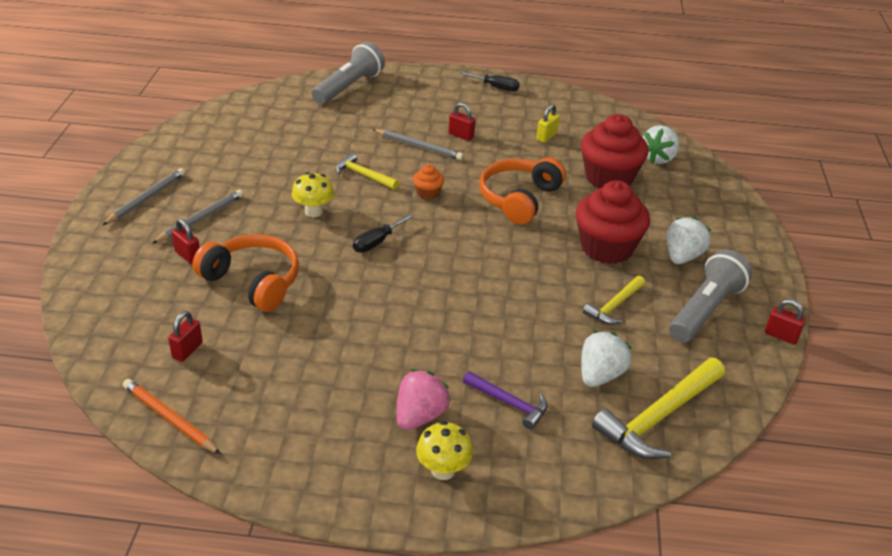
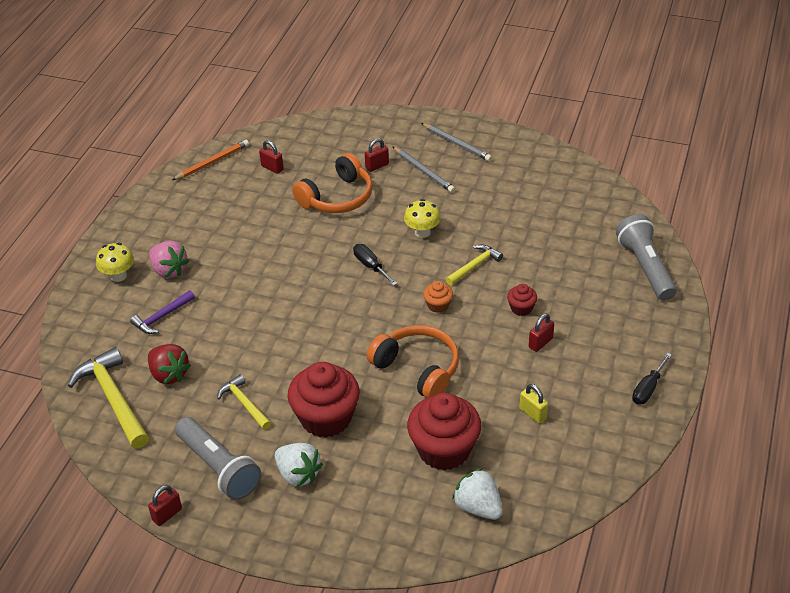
camera: 105 degrees right, 5 degrees up
grey flashlight [312,42,385,104] -> grey flashlight turned 150 degrees counterclockwise [616,214,677,301]
grey pencil [372,129,464,160] -> red cupcake [507,284,537,316]
white strawberry [581,331,632,387] -> red strawberry [148,344,191,384]

